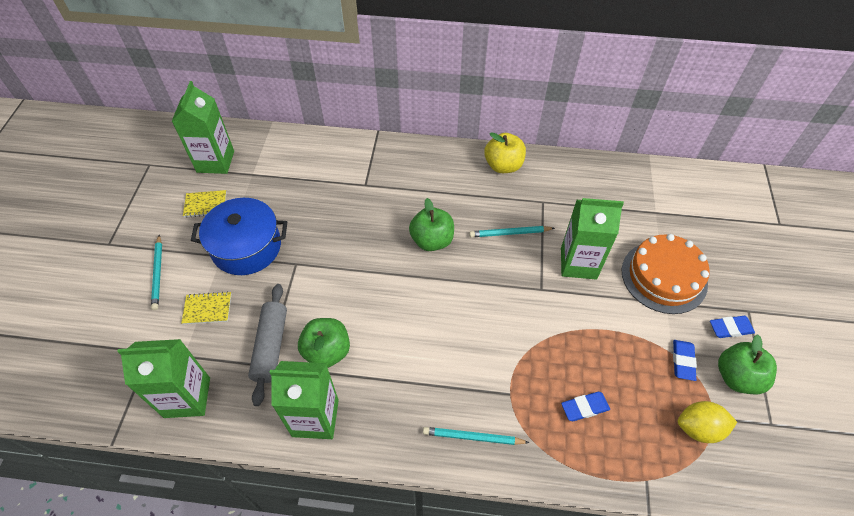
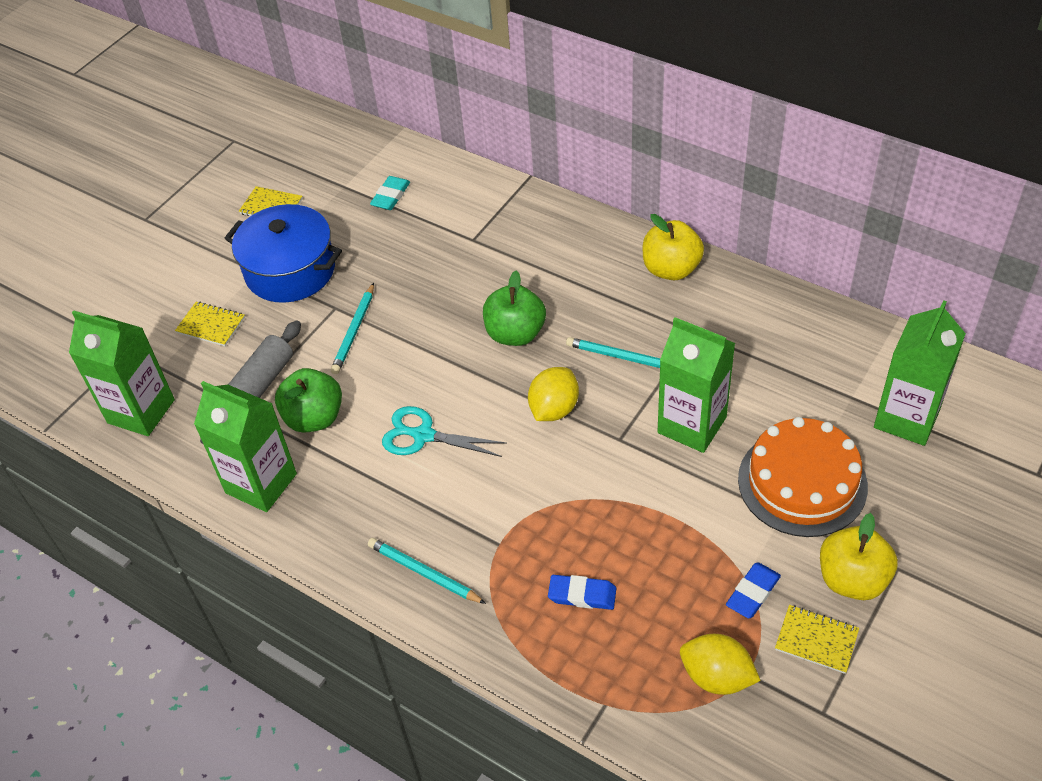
camera: 30 degrees right, 5 degrees down
turquoise pencil [151,235,162,310] -> turquoise pencil moved to [331,283,374,374]
green carton [172,81,234,174] -> green carton moved to [874,300,966,446]
blue eraser [710,316,755,338] -> yellow apple [820,513,898,600]
green apple [718,334,777,394] -> yellow notebook [775,605,859,674]
none -> turquoise eraser [370,176,410,210]
none -> turquoise scissors [382,406,507,457]
none -> yellow lemon [528,367,579,421]

